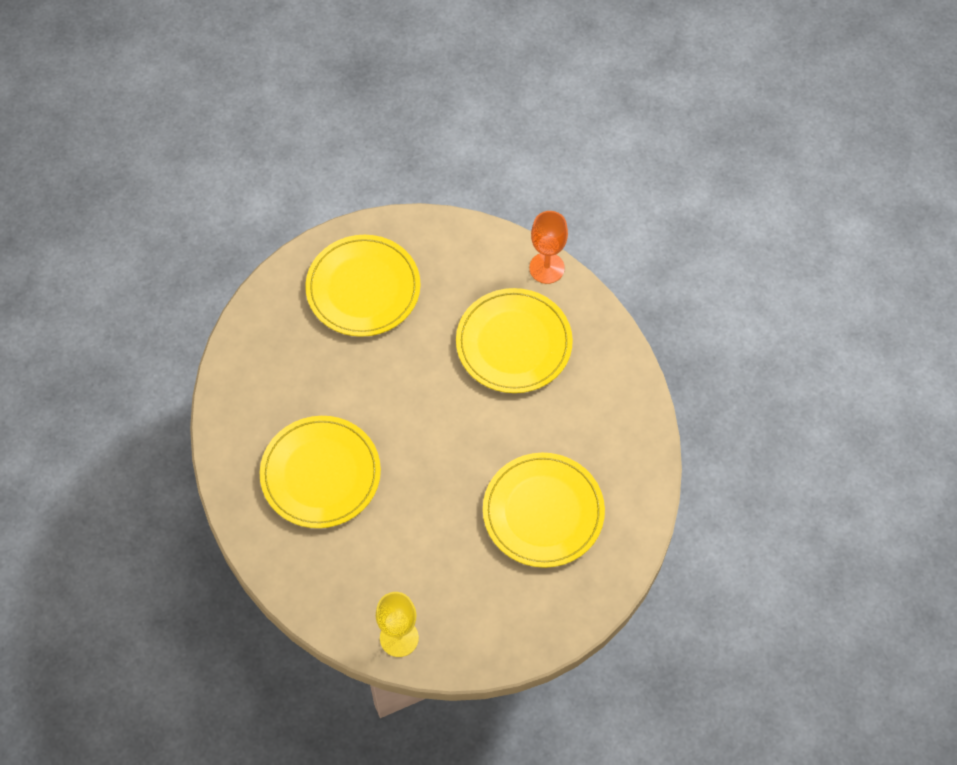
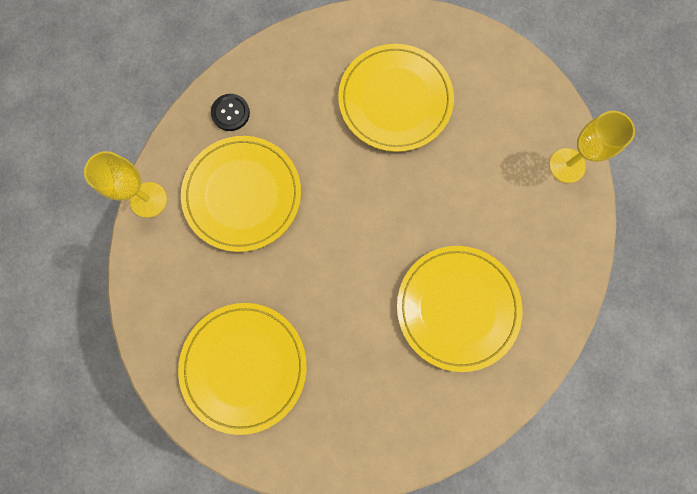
camera: 115 degrees left, 15 degrees up
orange goblet [529,211,568,284] -> yellow goblet [84,151,167,218]
none -> black button [211,94,250,131]

